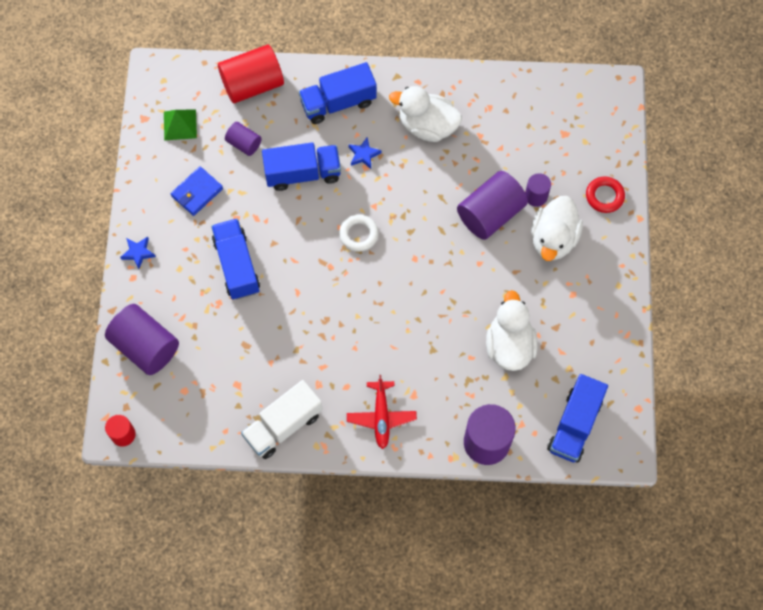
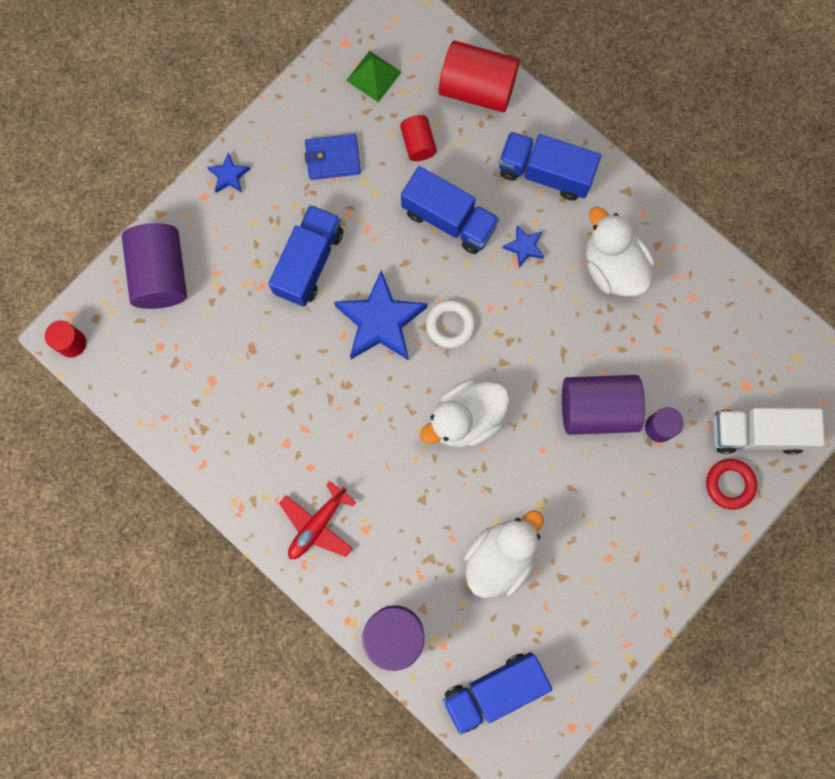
camera: 40 degrees right, 10 degrees up
purple cylinder [225,122,262,156] -> red cylinder [400,115,437,161]
white truck [241,380,323,459] -> white truck moved to [714,408,825,454]
white duck [531,196,583,261] -> white duck moved to [420,379,510,448]
none -> blue star [334,270,427,360]

